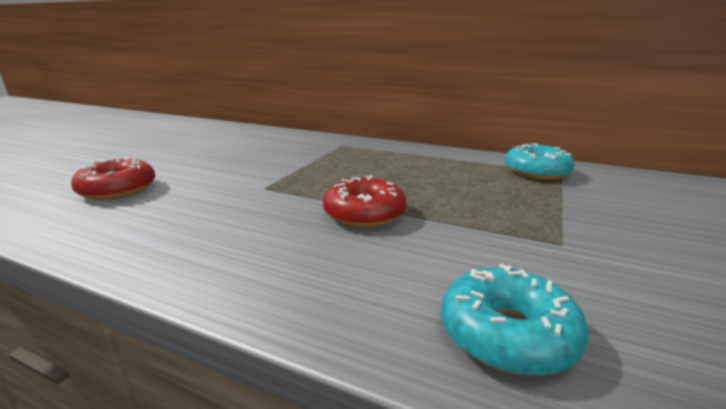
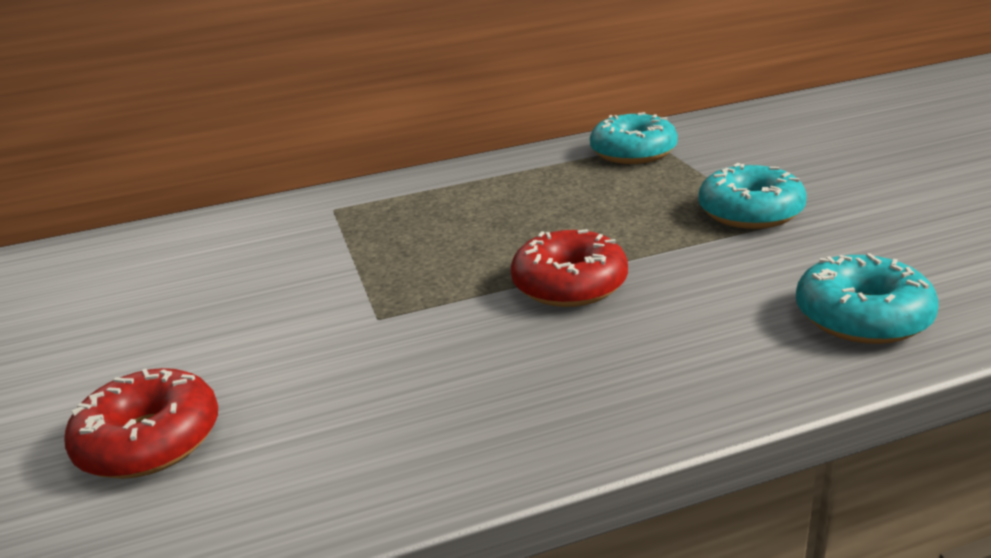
camera: 40 degrees left, 5 degrees up
none -> turquoise donut [698,163,807,229]

